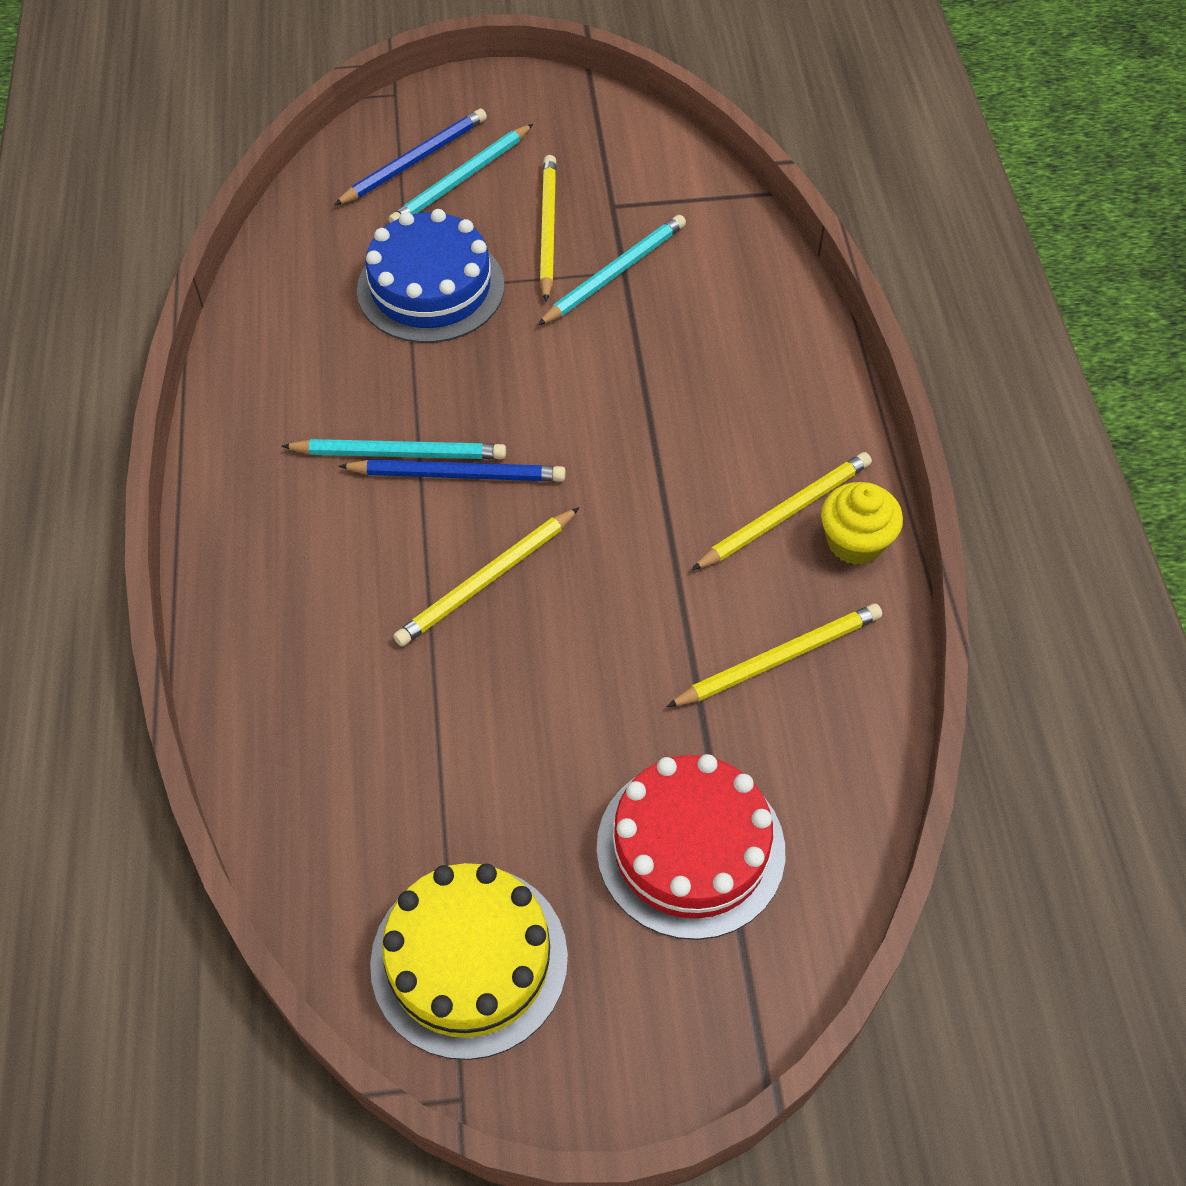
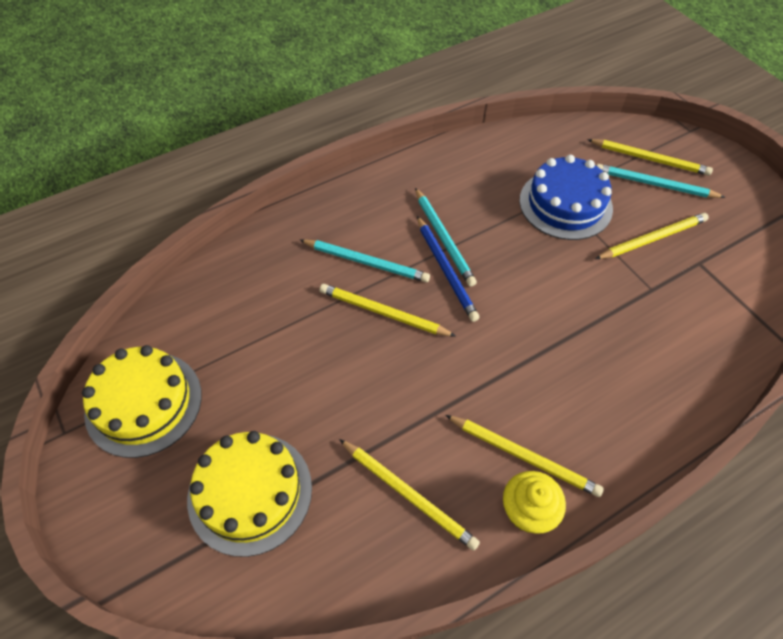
camera: 65 degrees right, 0 degrees up
blue pencil [334,109,487,205] -> yellow pencil [587,139,713,176]
turquoise pencil [537,215,686,326] -> turquoise pencil moved to [300,239,430,282]
red cake [597,754,785,940] -> yellow cake [187,431,312,557]

